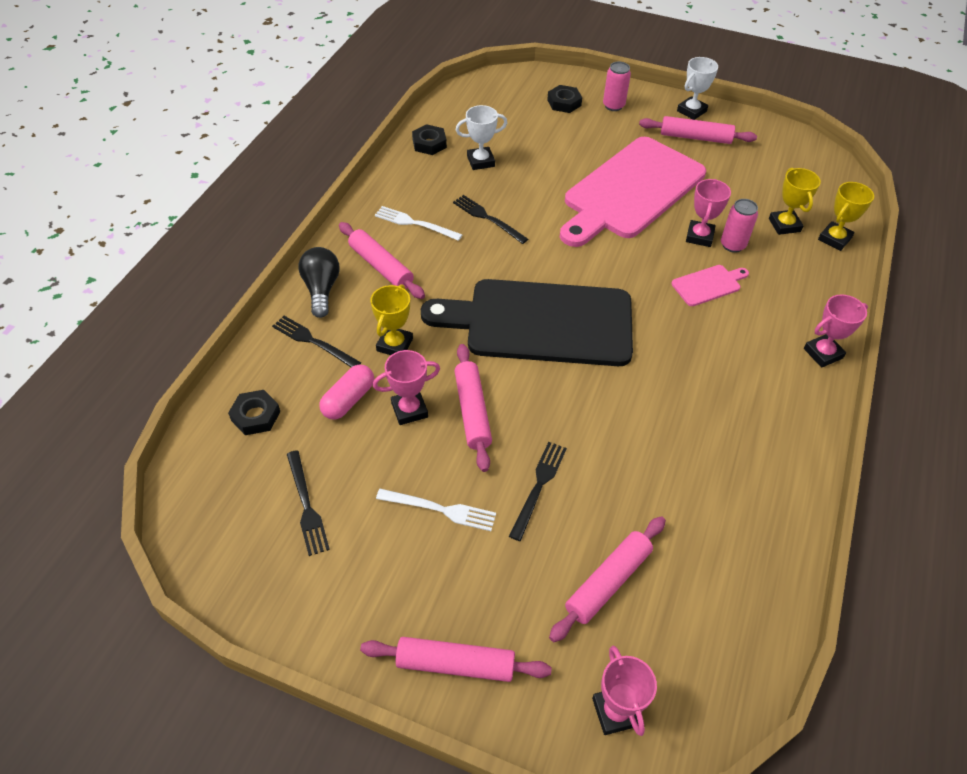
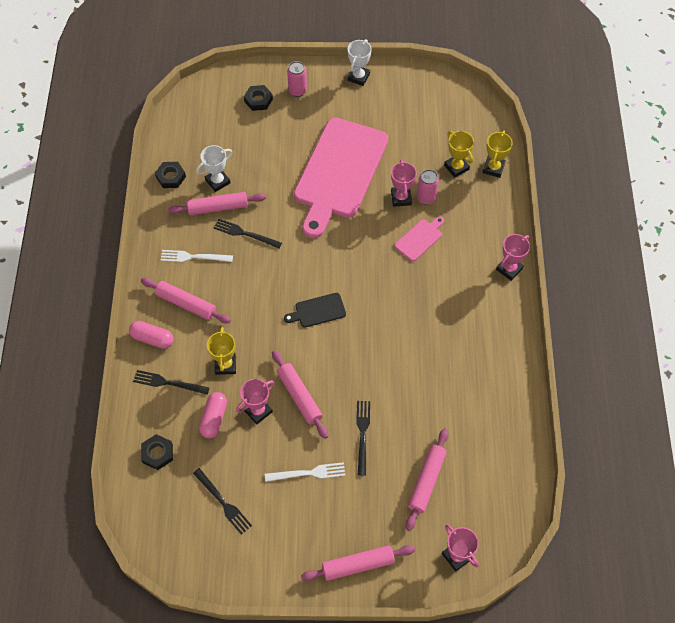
camera: 20 degrees left, 10 degrees up
black light bulb [298,247,340,318] -> pink capsule [129,321,174,349]
black cutting board [421,279,633,366] -> black cutting board [284,293,346,328], size x0.40
pink rolling pin [639,116,757,144] -> pink rolling pin moved to [168,192,266,215]

